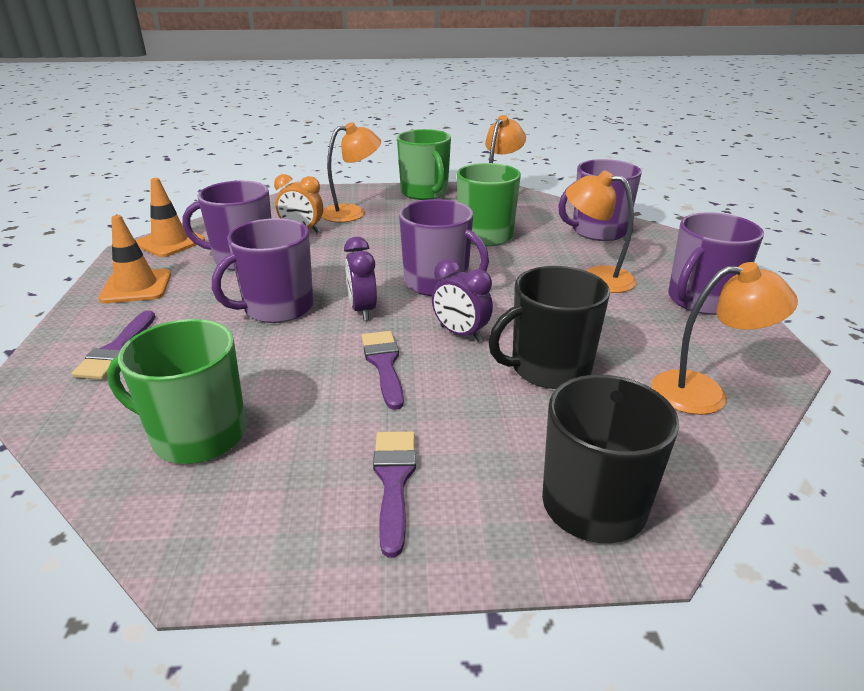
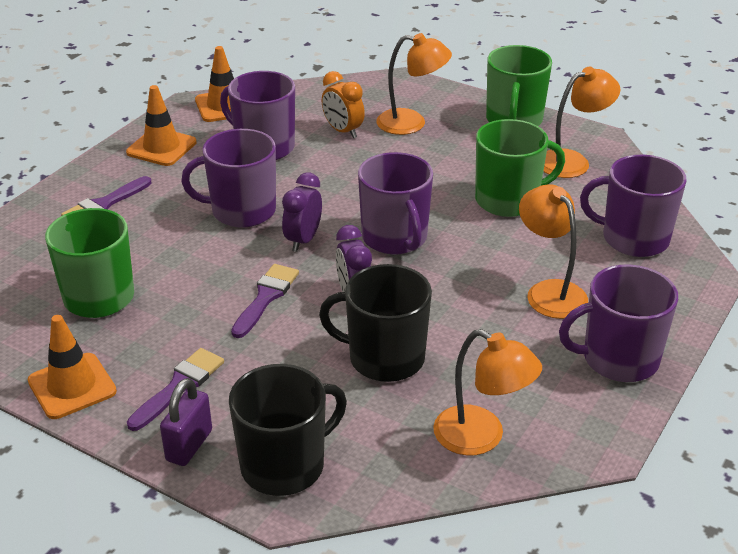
camera: 35 degrees right, 5 degrees up
none -> orange traffic cone [28,315,117,419]
none -> purple padlock [160,378,212,466]

